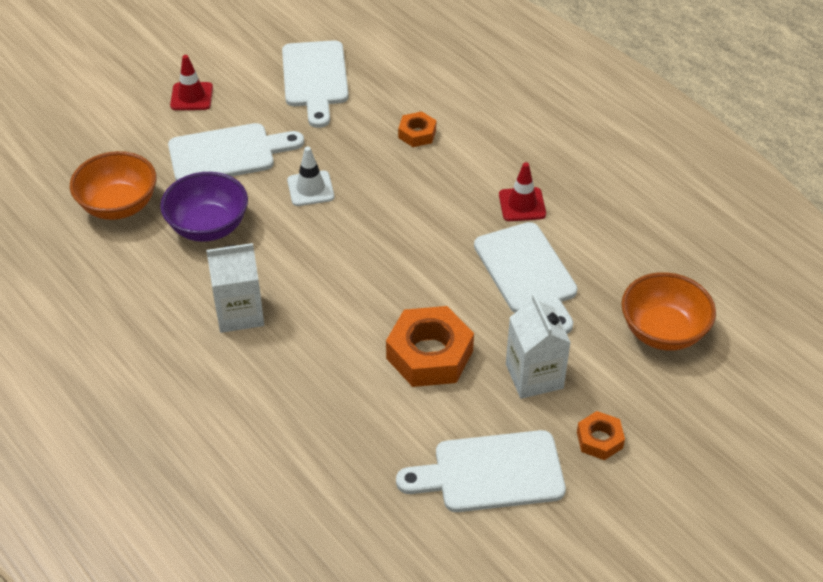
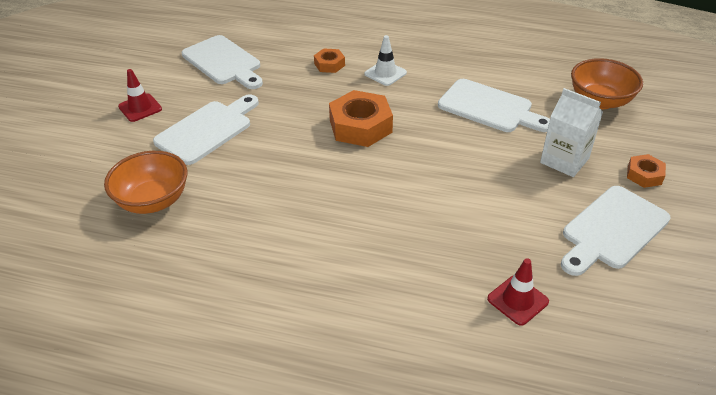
camera: 35 degrees left, 5 degrees down
purple bowl [160,172,248,242] -> none
white carton [206,243,264,333] -> none
white traffic cone [287,146,334,206] -> white traffic cone moved to [364,35,407,86]
orange nut [386,306,474,387] -> orange nut moved to [329,90,393,147]
red traffic cone [499,162,546,221] -> red traffic cone moved to [487,258,549,326]

